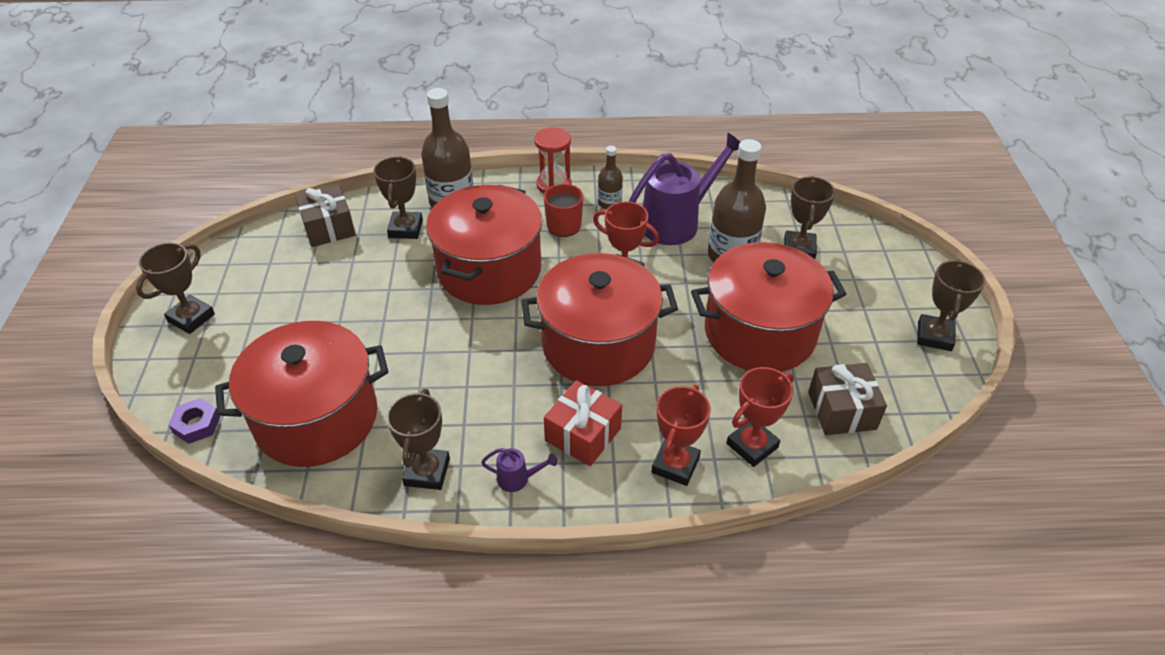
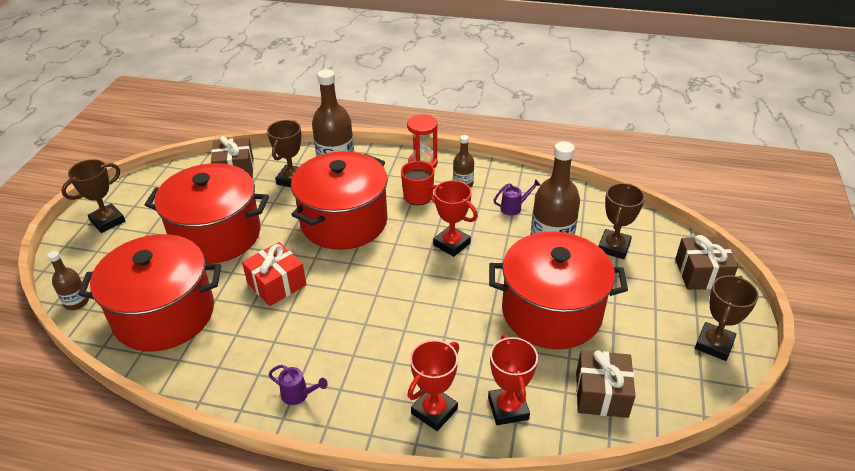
camera: 15 degrees right, 5 degrees down
purple nut [168,398,220,444] -> brown bottle [47,251,89,310]
brown trophy [386,389,450,490] -> none
red pot [521,253,678,386] -> red pot moved to [145,163,269,264]
red gift [544,380,622,466] -> red gift moved to [242,242,307,306]
purple watering can [629,133,740,245] -> purple watering can [494,179,541,216], size x0.42
red trophy [727,367,794,467] -> red trophy turned 75 degrees counterclockwise [488,334,538,425]
none -> brown gift [675,235,738,290]

